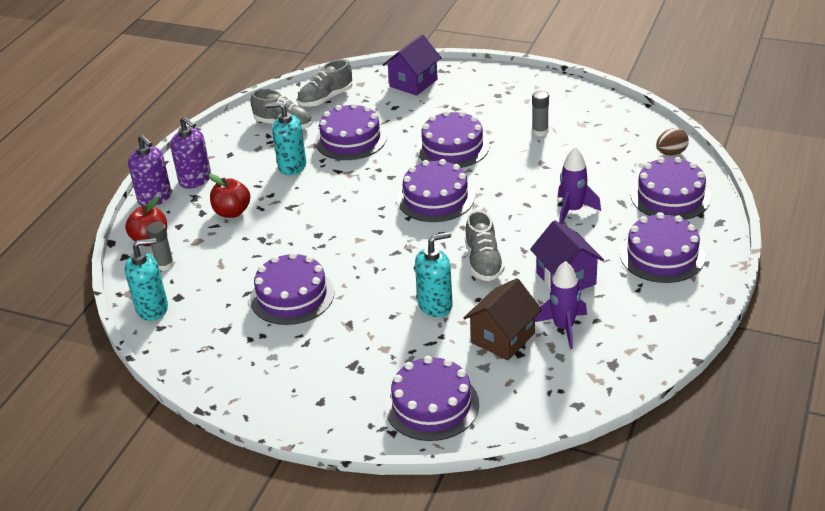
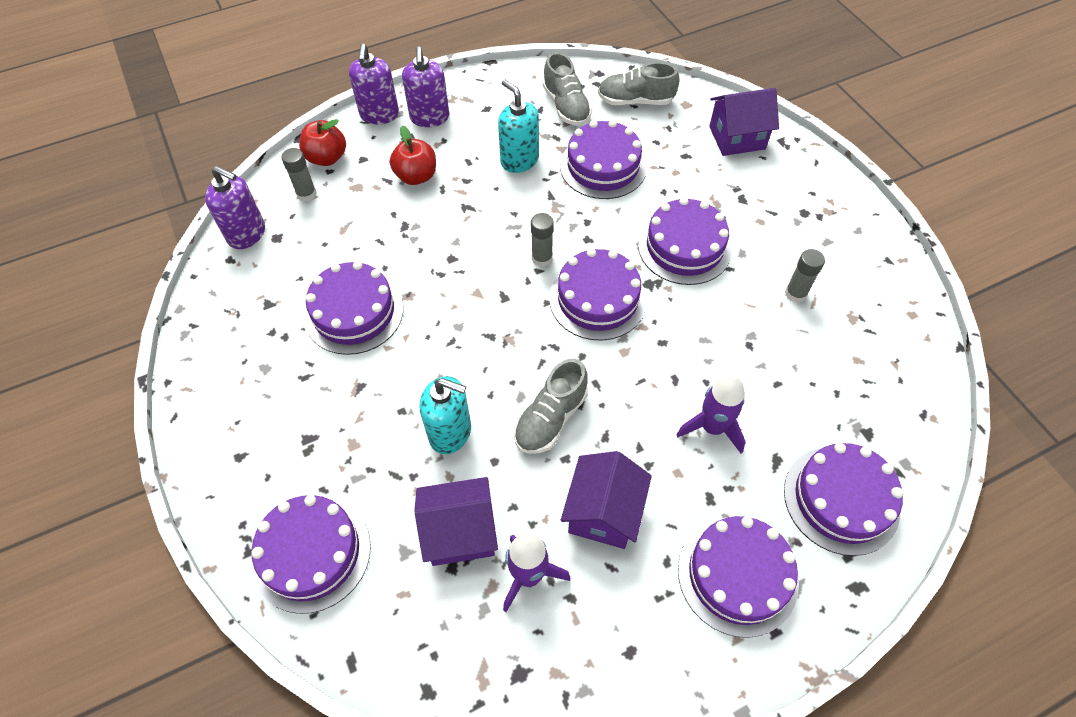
camera: 40 degrees right, 20 degrees up
turquoise soap dispenser [125,238,168,321] -> purple soap dispenser [205,166,265,249]
brown house [464,278,542,360] -> purple house [414,477,498,566]
brown egg [656,128,689,156] -> none
none -> grey glue stick [531,213,554,267]

